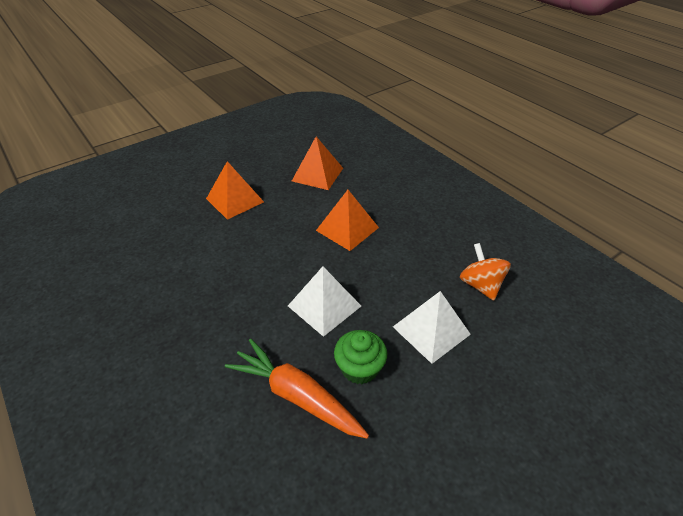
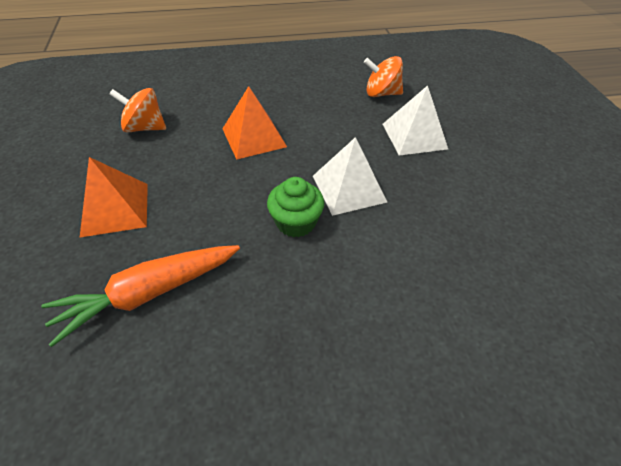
camera: 65 degrees left, 5 degrees up
orange carrot [225,339,369,439] -> orange carrot moved to [41,245,240,347]
orange pyramid [292,137,343,190] -> orange spinning top [109,88,166,132]
green cupcake [334,330,387,384] -> green cupcake moved to [267,177,324,237]

